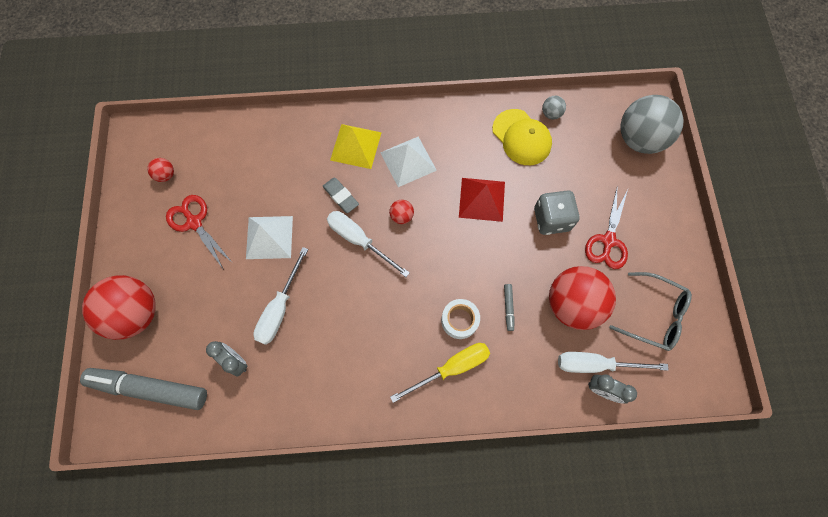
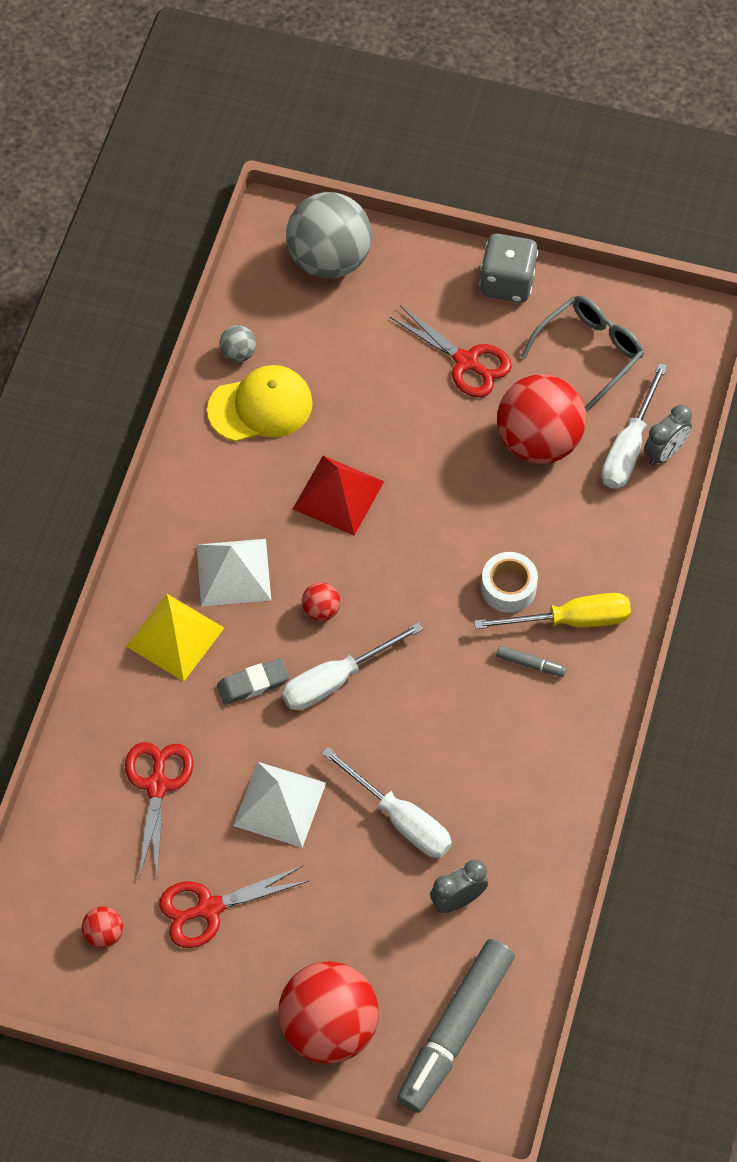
camera: 70 degrees left, 10 degrees down
yellow screwdriver [390,343,490,403] -> yellow screwdriver turned 90 degrees clockwise [474,593,631,629]
grey marker [504,284,515,331] -> grey marker moved to [496,645,566,677]
grey dice [534,190,580,235] -> grey dice moved to [479,234,538,303]
none -> red scissors [125,742,193,878]

